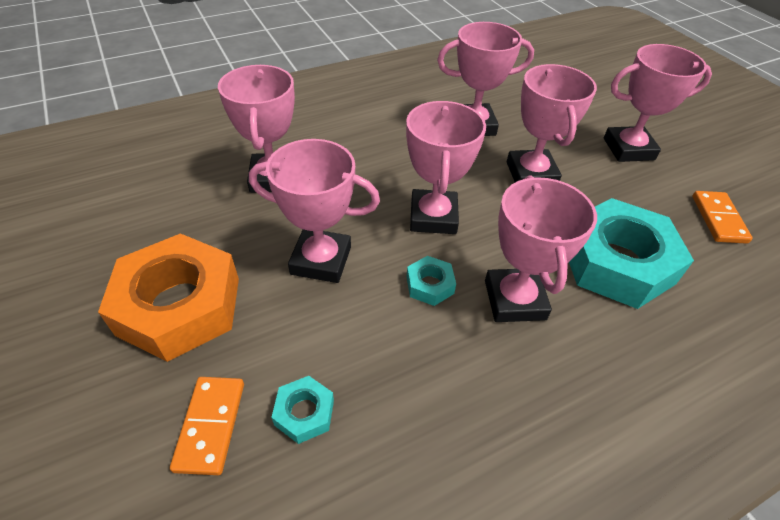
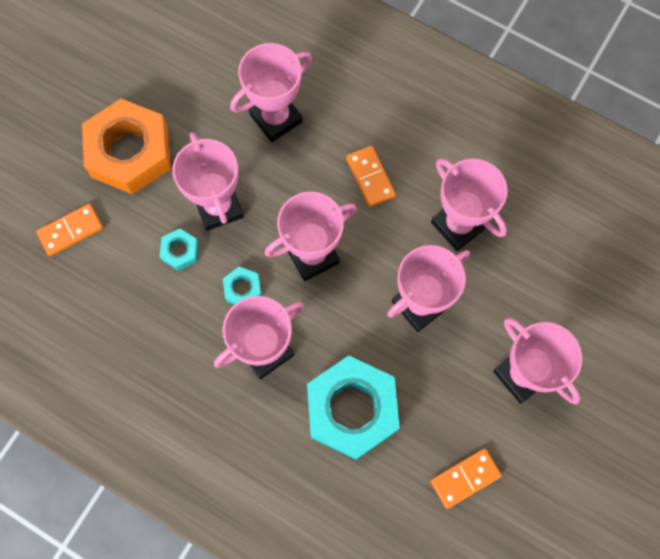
camera: 60 degrees right, 25 degrees up
turquoise nut [271,376,334,444] -> turquoise nut moved to [159,229,198,271]
none -> orange domino [346,146,396,207]

